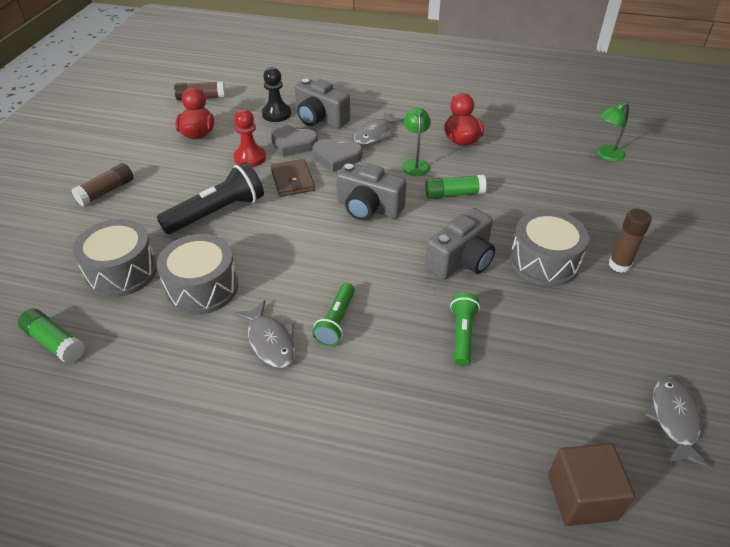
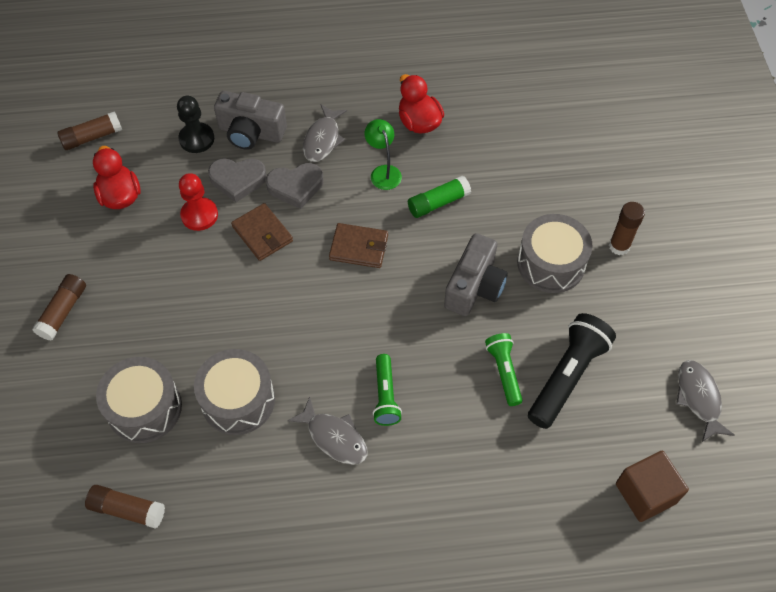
camera: 20 degrees left, 15 degrees up
green glue stick [18,309,85,363] -> brown glue stick [85,485,165,529]
black flashlight [157,162,264,234] -> black flashlight moved to [528,313,616,429]
grey camera [337,163,406,220] -> brown wallet [329,223,388,268]
green lamp [597,102,629,162] -> none

